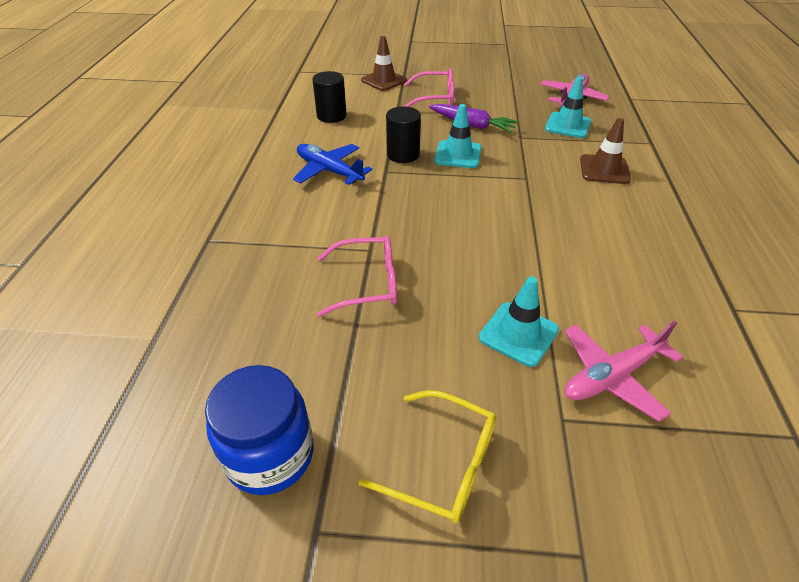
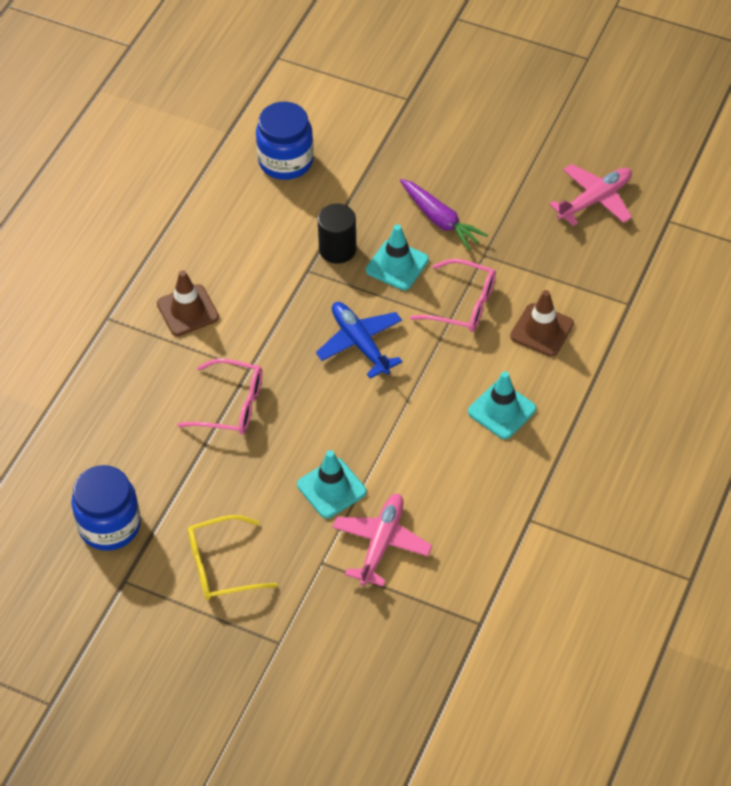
camera: 20 degrees right, 10 degrees up
blue plane [293,144,372,185] -> blue plane moved to [316,302,402,379]
black cylinder [312,71,347,123] -> blue jar [256,102,314,180]
yellow glasses [358,390,496,523] -> yellow glasses turned 120 degrees clockwise [188,515,278,600]
brown traffic cone [361,36,407,91] -> brown traffic cone moved to [157,270,219,336]
pink glasses [404,69,454,107] -> pink glasses moved to [410,259,496,332]
turquoise traffic cone [545,77,591,138] -> turquoise traffic cone moved to [468,371,536,439]
pink plane [565,321,683,422] -> pink plane turned 120 degrees clockwise [332,494,432,587]

